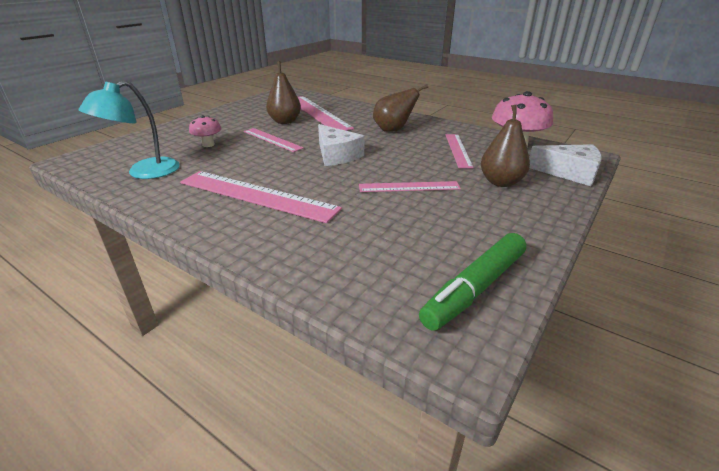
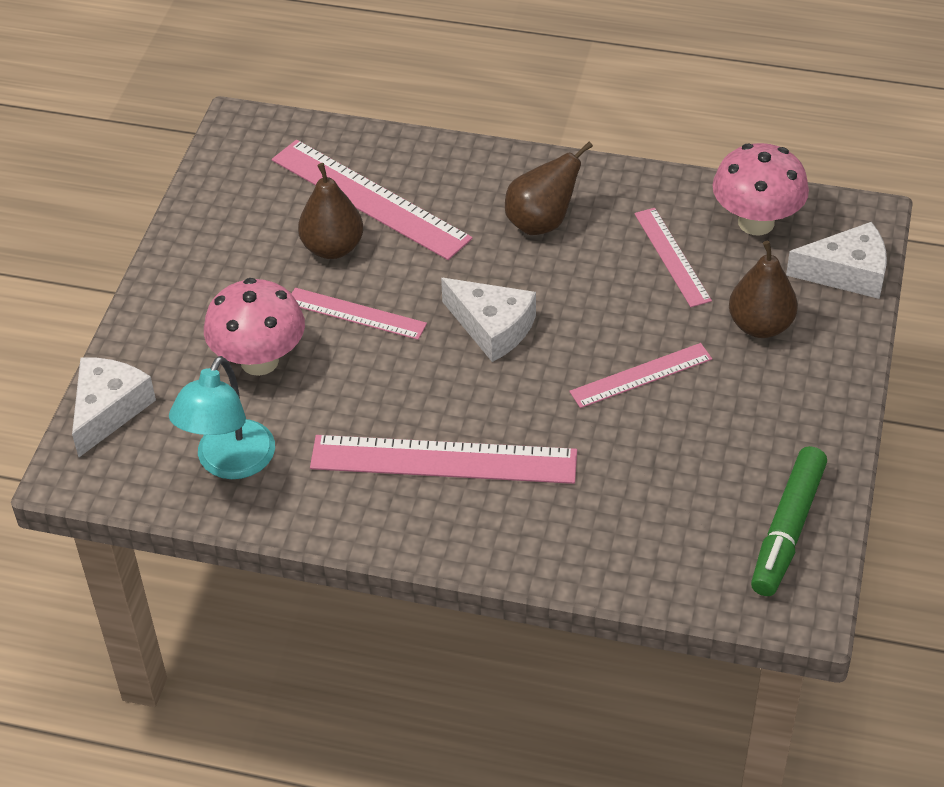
camera: 20 degrees left, 15 degrees up
pink mushroom [189,115,222,147] -> pink mushroom [204,278,305,376], size x1.82
none -> white cheese [72,357,156,457]

